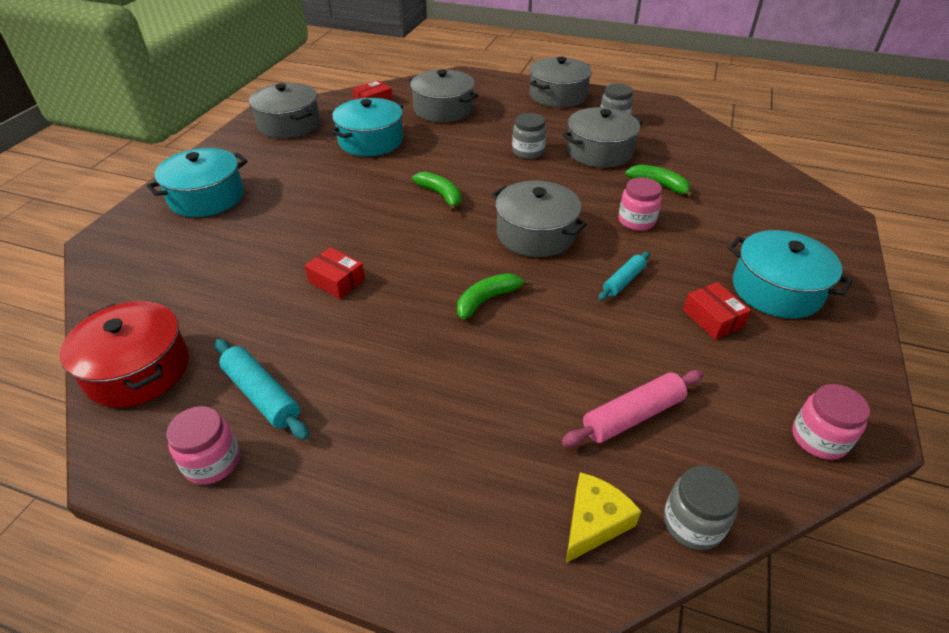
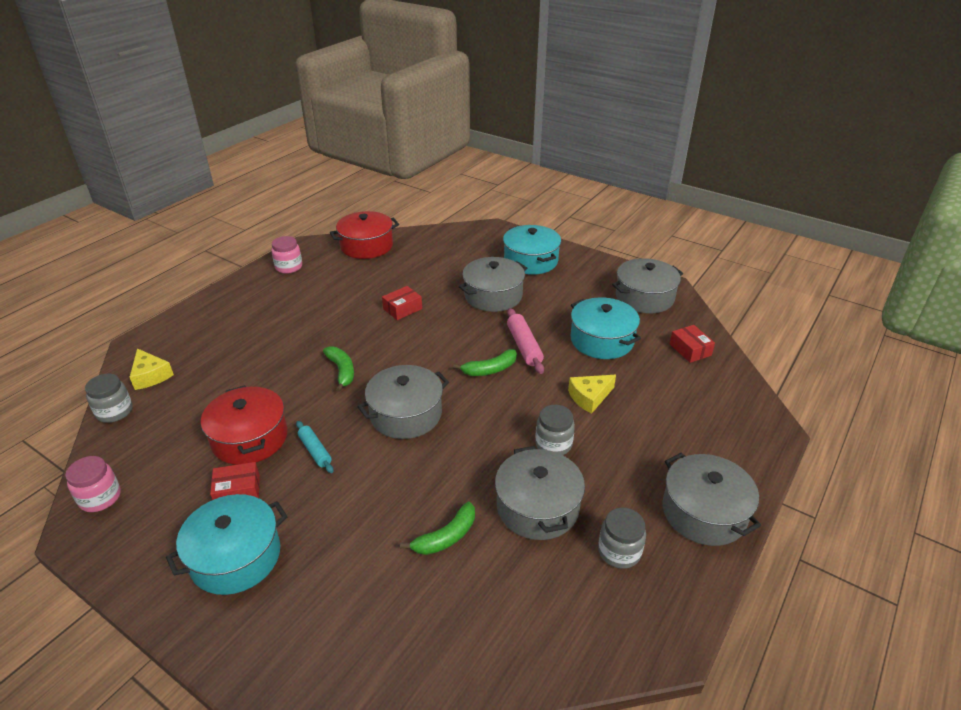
camera: 105 degrees right, 5 degrees down
turquoise rolling pin [214,339,309,440] -> none
grey pot [408,69,478,122] -> grey pot moved to [459,257,527,312]
pink rolling pin [561,370,703,447] -> pink rolling pin moved to [507,308,544,374]
pink jar [618,177,662,231] -> none
none -> red pot [201,385,288,465]
none -> yellow cheese [568,375,616,414]

